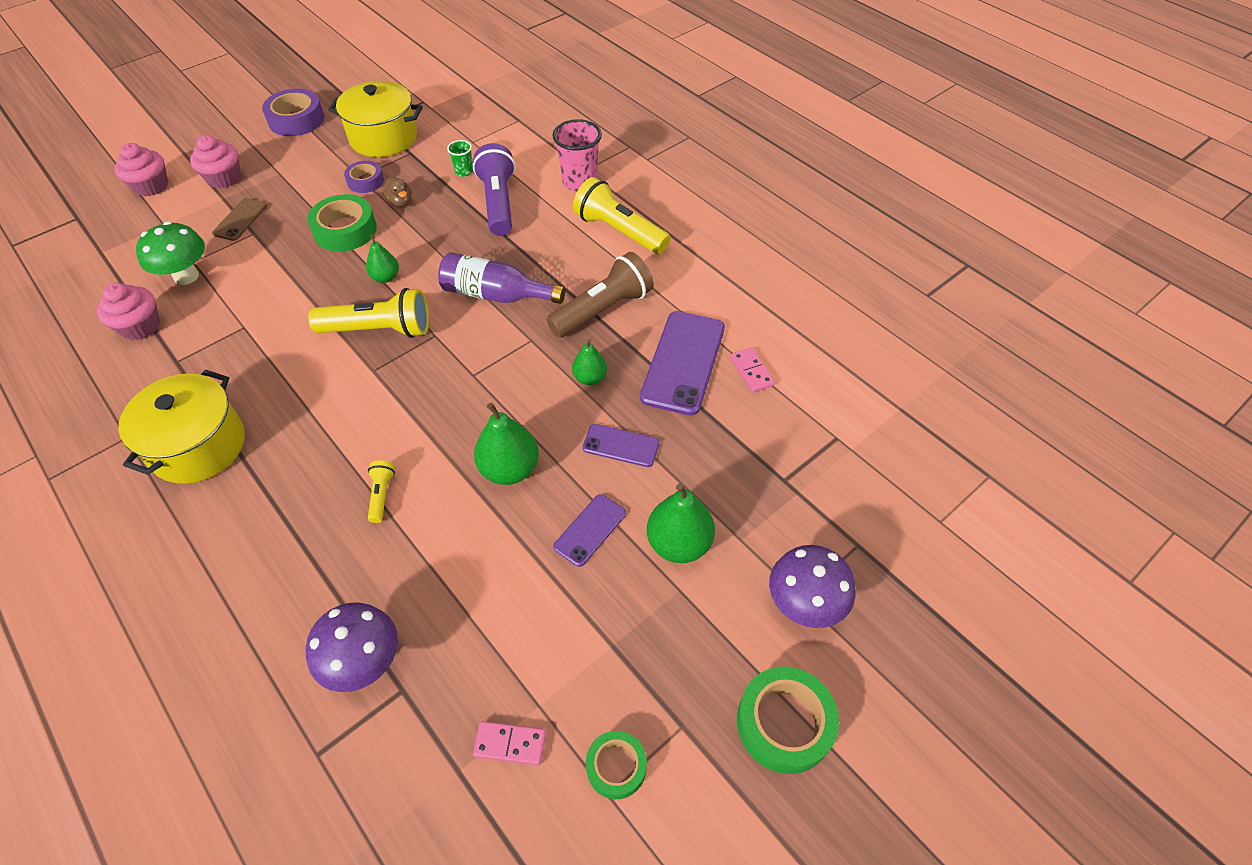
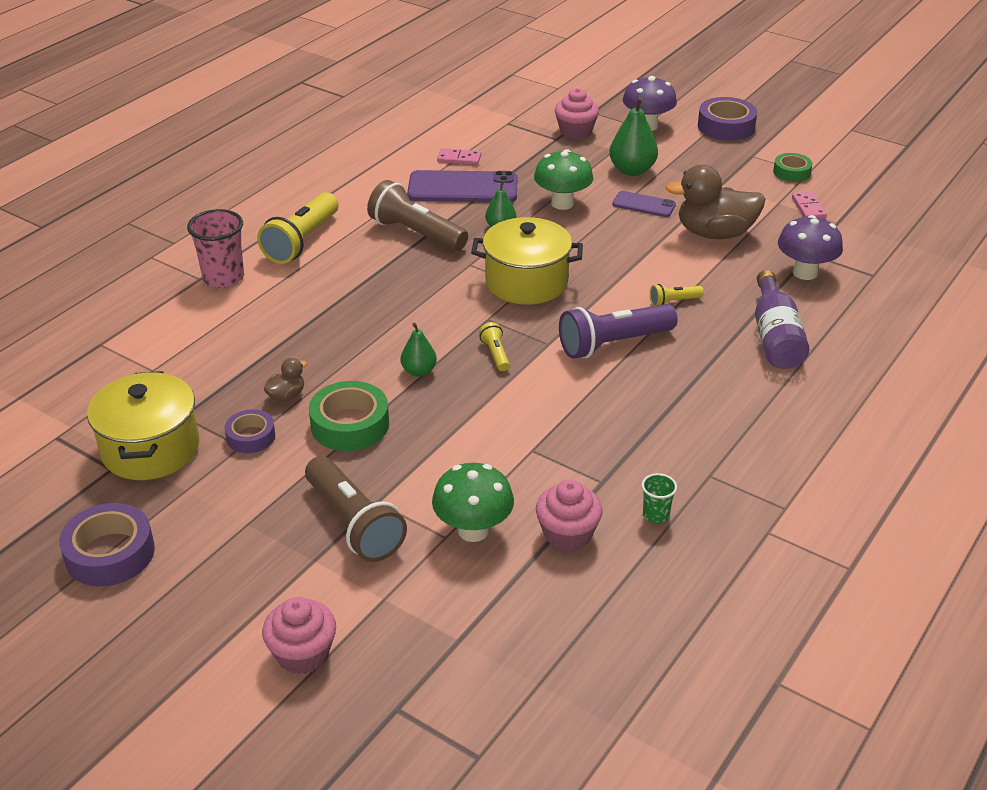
camera: 105 degrees left, 15 degrees down
yellow pot [119,370,245,484] -> yellow pot moved to [471,217,583,305]
pink cupcake [190,135,241,188] -> pink cupcake moved to [555,88,599,139]
brown phone [212,198,267,241] -> brown flashlight [305,456,407,562]
yellow flashlight [308,288,429,338] -> yellow flashlight [479,322,510,371], size x0.47
purple bottle [438,252,565,304] -> purple bottle moved to [755,270,809,369]
green cup [447,140,473,177] -> green cup moved to [642,473,677,523]
purple flashlight [473,143,515,236] -> purple flashlight moved to [559,304,678,359]
green pear [474,403,539,485] -> none
purple phone [582,424,660,467] -> green mushroom [534,149,593,210]
pink domino [730,348,775,392] -> pink domino turned 45 degrees clockwise [437,148,481,165]
green tape [737,666,839,774] -> purple tape [698,97,757,141]
none -> brown duck [666,165,765,239]

